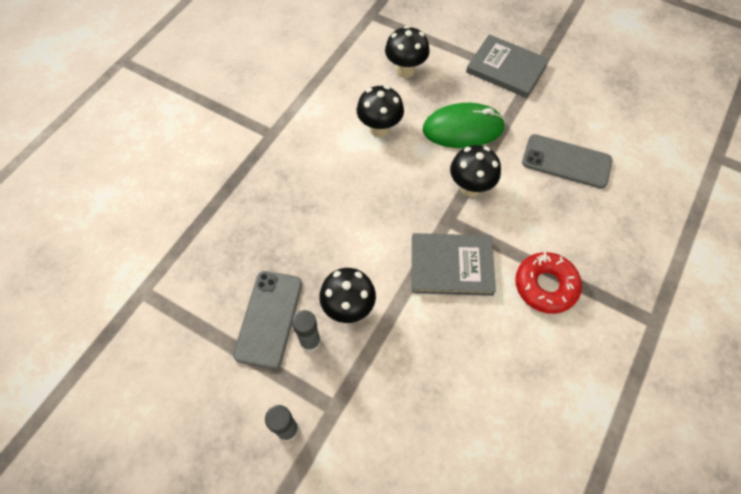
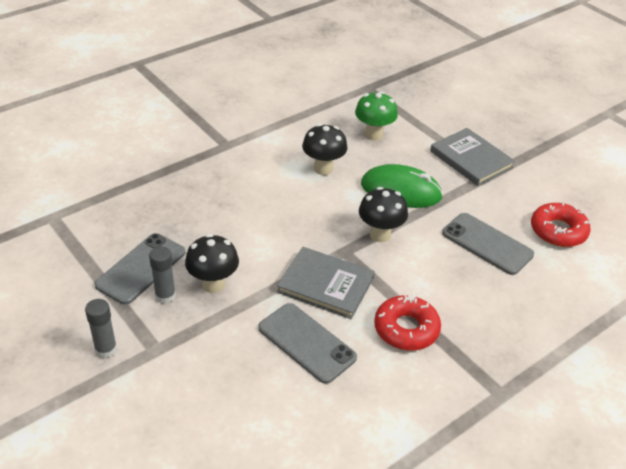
camera: 20 degrees right, 20 degrees down
black mushroom [385,26,430,78] -> green mushroom [355,91,398,141]
none -> grey phone [258,303,357,384]
none -> red donut [531,202,591,247]

